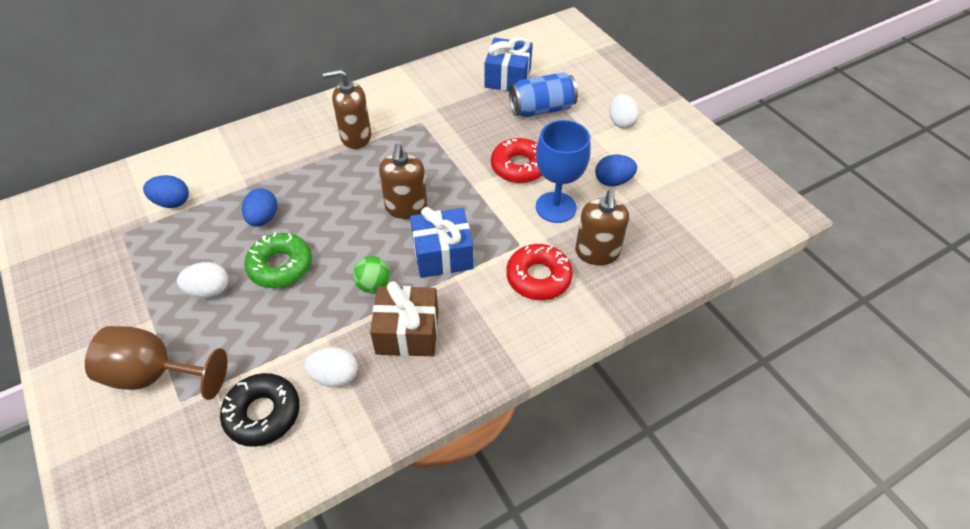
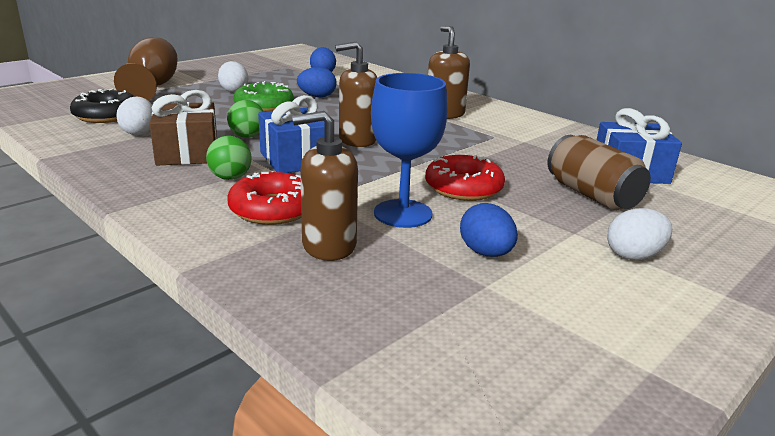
camera: 75 degrees right, 25 degrees down
blue can [509,72,578,117] -> brown can [548,135,651,210]
none -> green ball [206,136,252,180]

